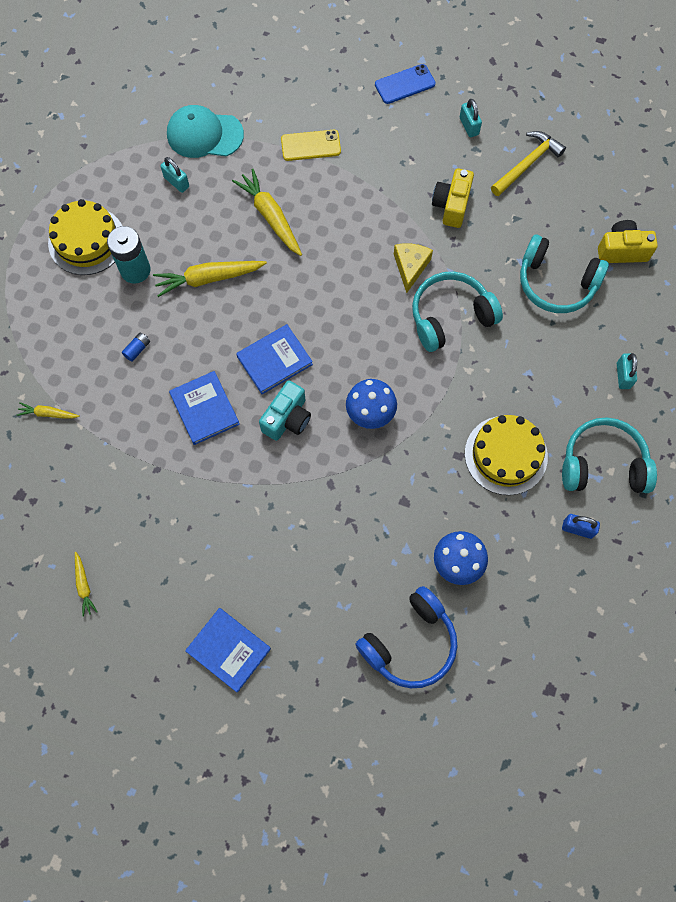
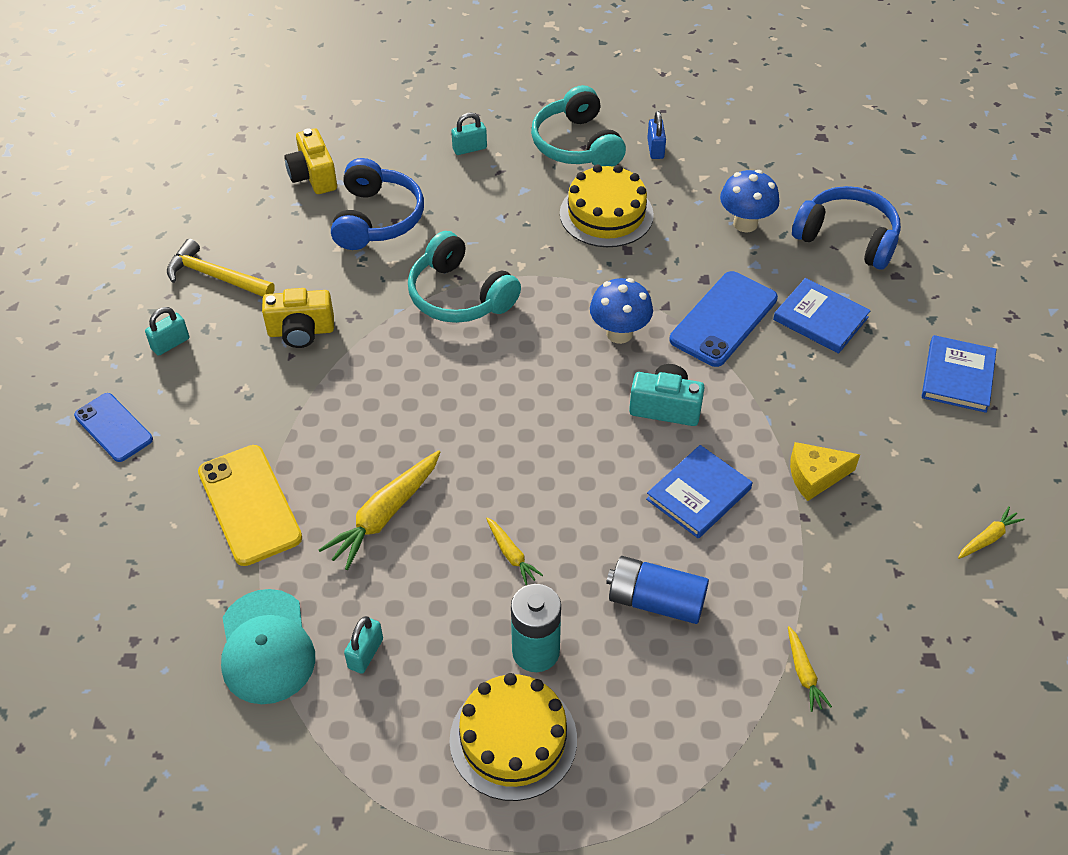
camera: 110 degrees left, 20 degrees down
blue battery [122,333,150,362] -> blue battery [606,556,709,624], size x2.23
yellow carrot [153,261,267,297] -> yellow carrot [486,518,543,585], size x0.53
blue book [236,324,313,394] -> blue book moved to [773,278,871,354]
yellow phone [281,130,341,161] -> yellow phone [198,445,302,566], size x1.52
yellow cheese [394,243,433,293] -> yellow cheese moved to [790,442,860,501]
turquoise headphones [520,235,609,313] -> blue headphones [331,158,424,250]
none -> blue phone [669,271,778,367]

